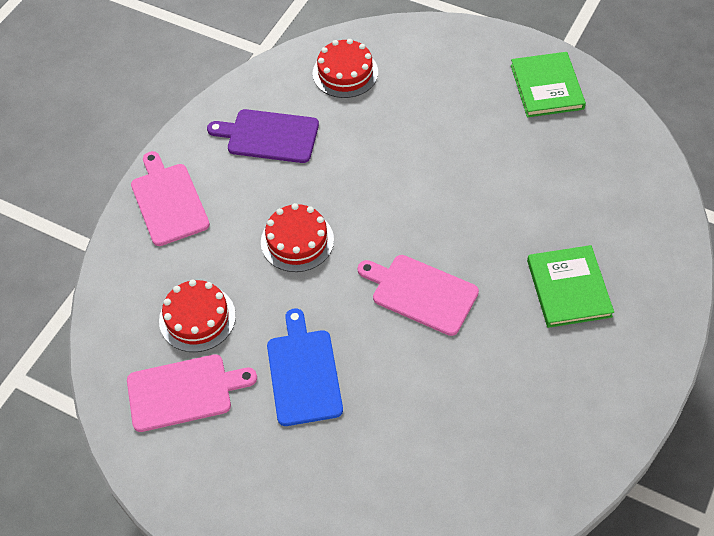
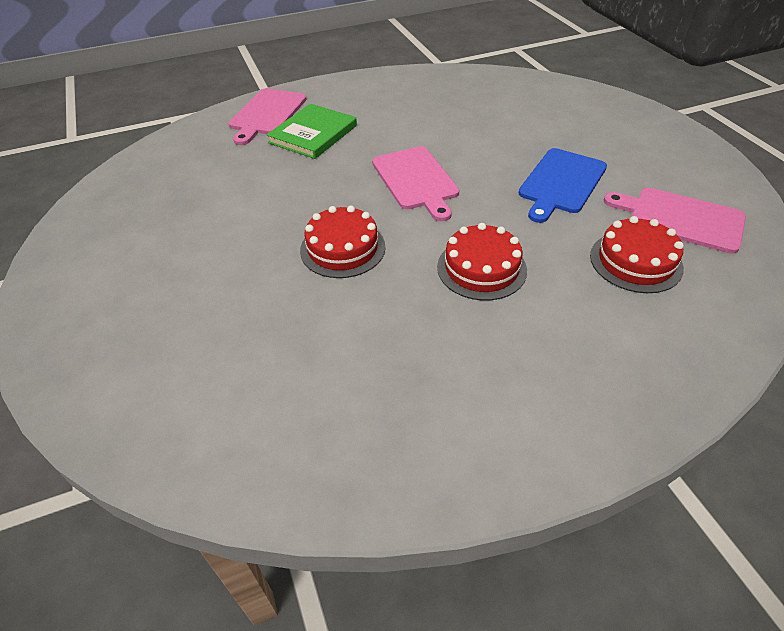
camera: 140 degrees left, 10 degrees down
pink cutting board [131,151,210,246] -> pink cutting board moved to [229,88,306,145]
purple cutting board [207,109,319,163] -> none
red cake [313,39,378,98] -> red cake moved to [300,206,385,278]
green book [511,52,586,117] -> none

